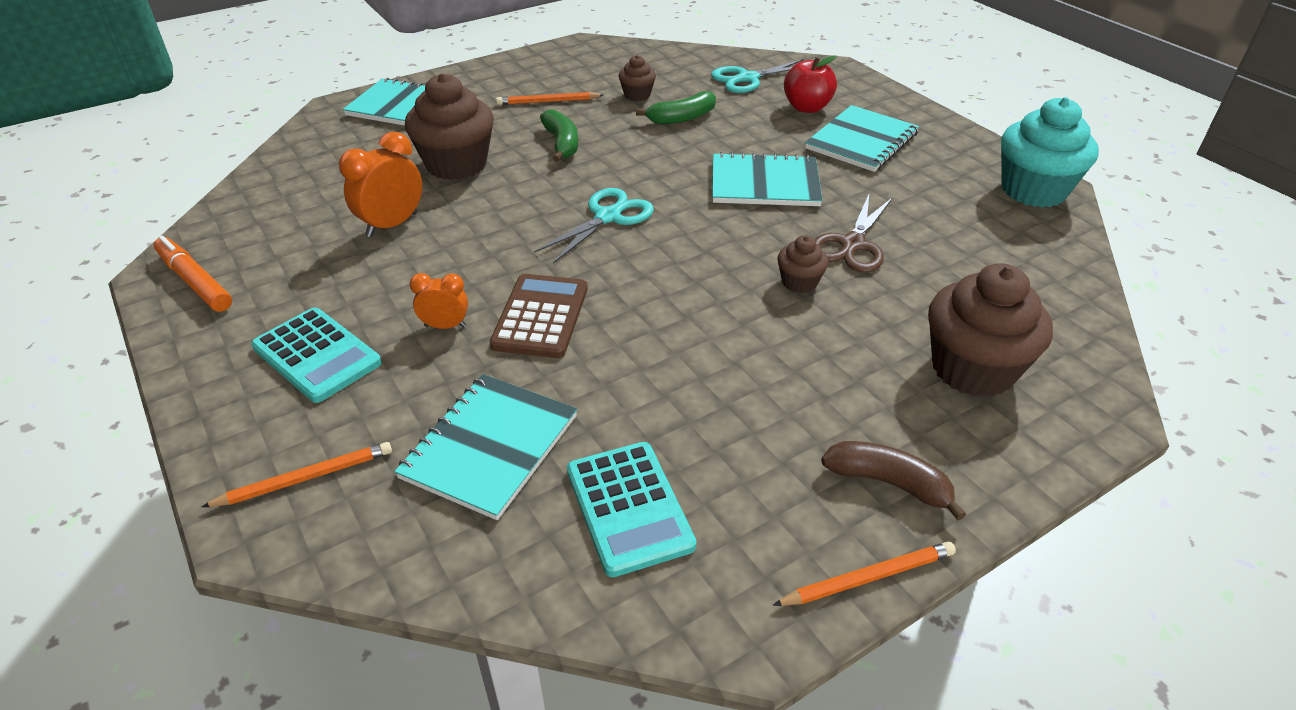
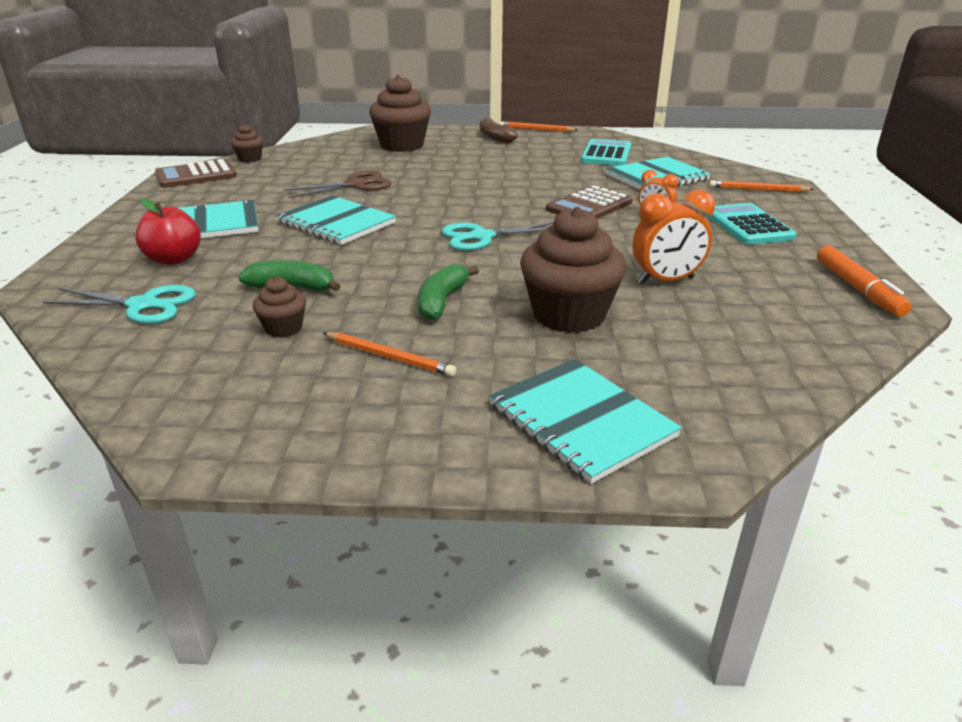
camera: 145 degrees left, 10 degrees down
brown cupcake [777,235,829,293] -> brown cupcake moved to [231,124,263,162]
turquoise cupcake [1001,97,1099,208] -> brown calculator [155,159,237,188]

